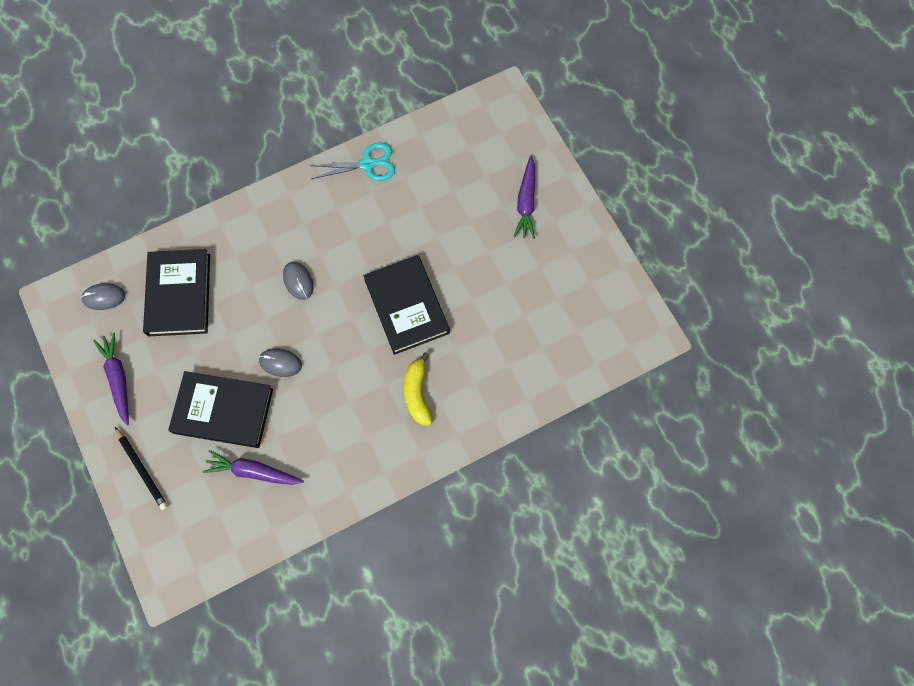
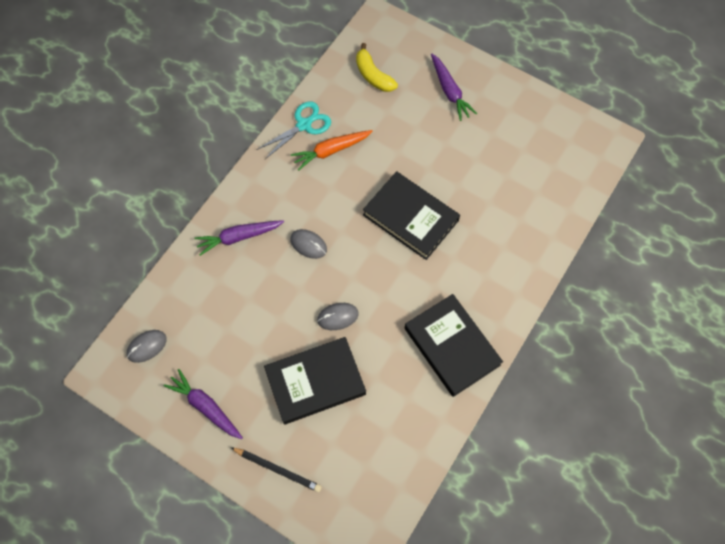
camera: 30 degrees left, 5 degrees down
black book [143,249,210,336] -> black book moved to [405,294,503,397]
purple carrot [203,450,304,485] -> purple carrot moved to [195,220,284,256]
yellow banana [404,352,432,426] -> yellow banana moved to [356,43,398,92]
none -> orange carrot [291,130,373,170]

